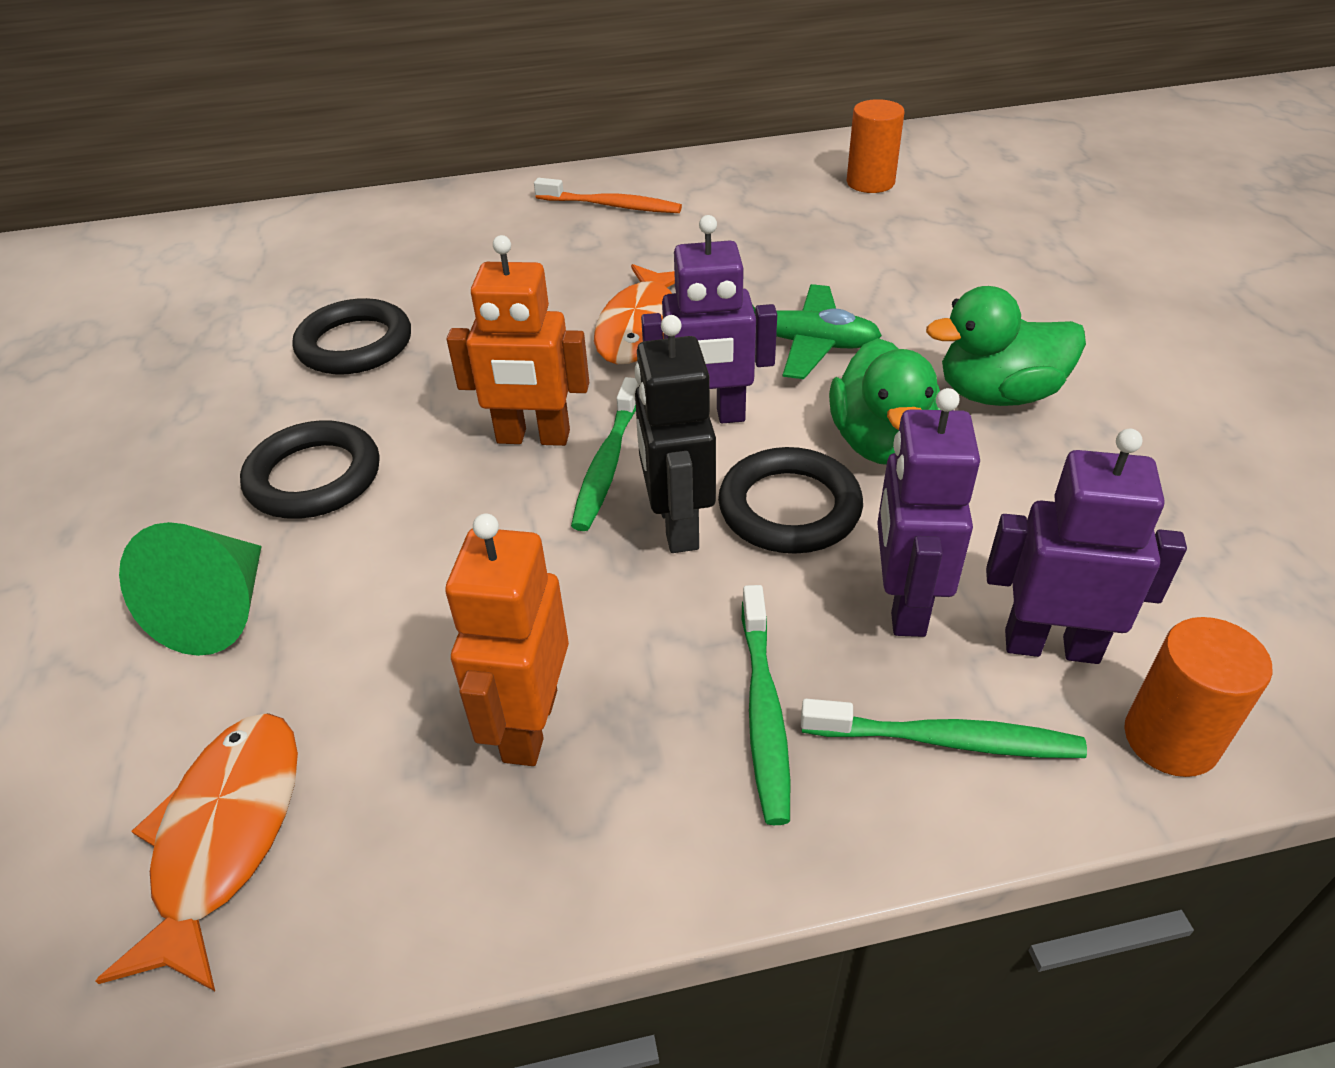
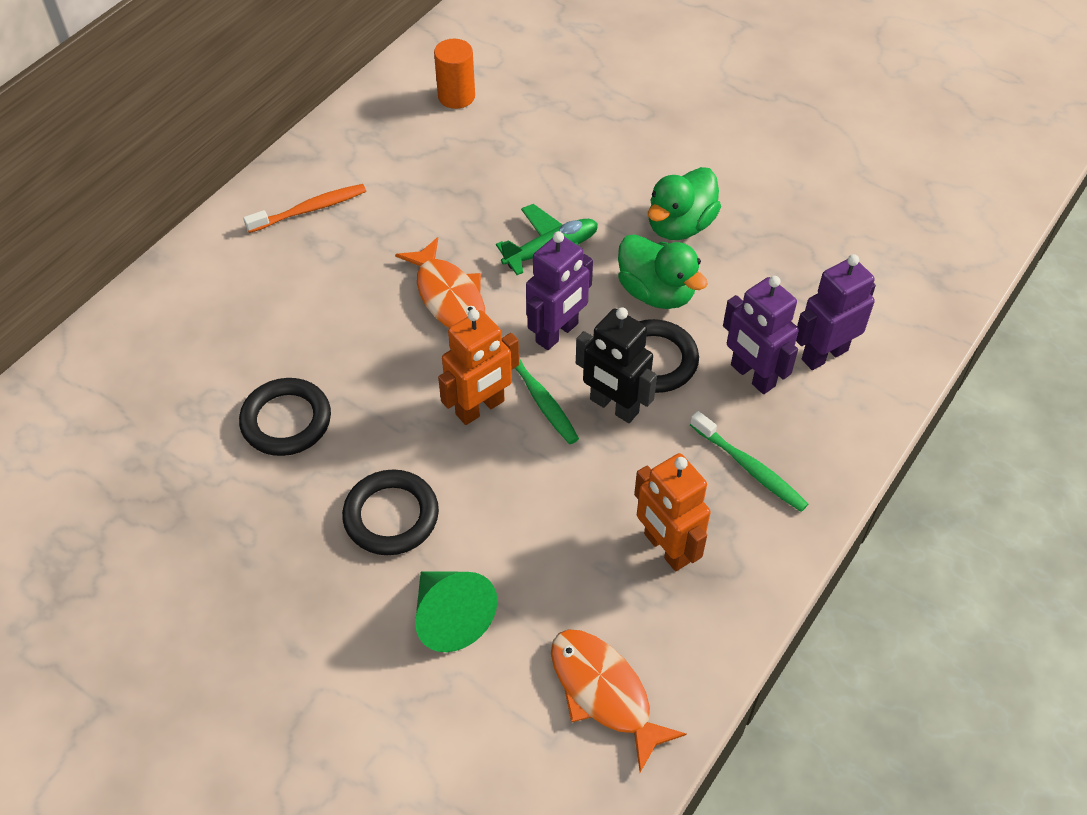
camera: 45 degrees left, 10 degrees up
green toothbrush [801,699,1087,758] -> none
orange cylinder [1124,617,1273,777] -> none

